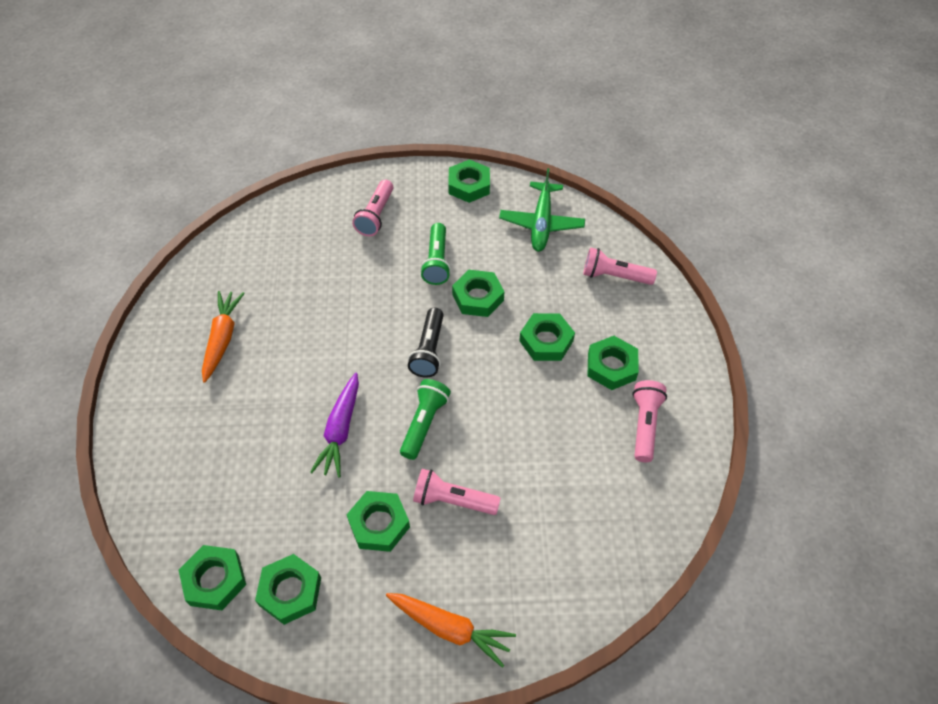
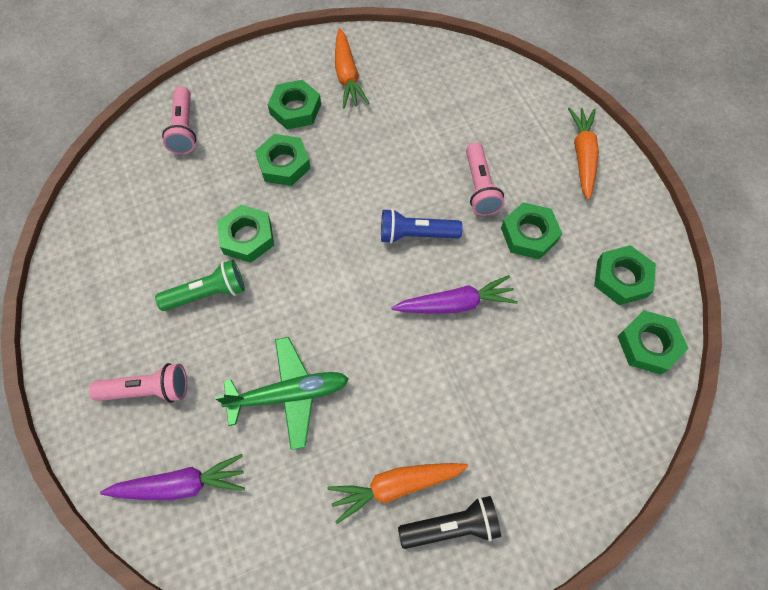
camera: 110 degrees left, 10 degrees up
green flashlight [400,379,451,460] -> blue flashlight [381,209,462,244]
black flashlight [408,308,444,378] -> black flashlight moved to [398,496,501,549]
green nut [448,159,490,203] -> none
green plane [499,168,585,252] -> green plane moved to [215,337,349,450]
pink flashlight [632,380,667,462] -> orange carrot [335,28,370,108]
none -> purple carrot [100,454,245,500]

